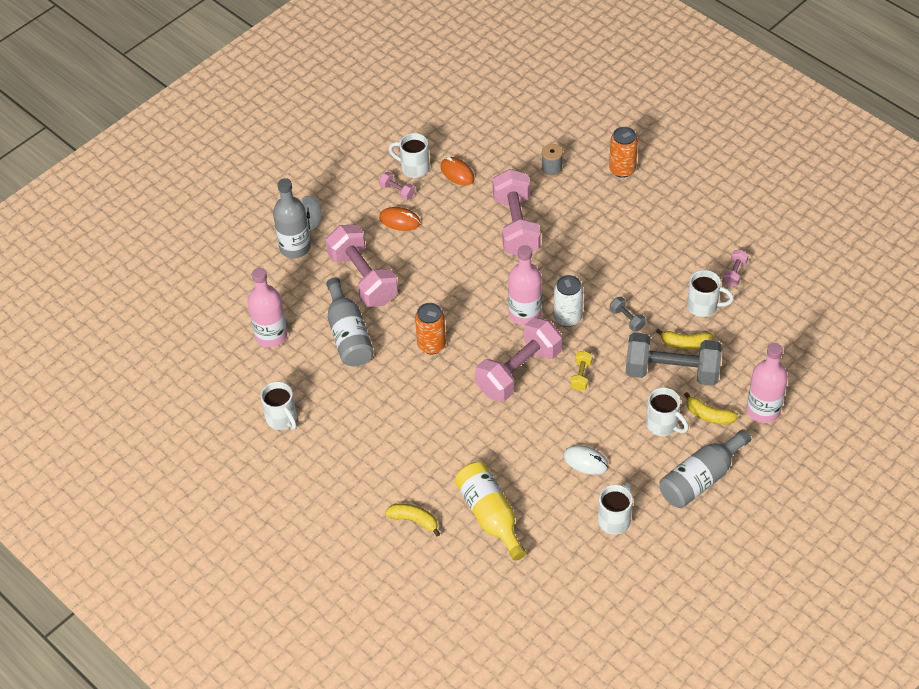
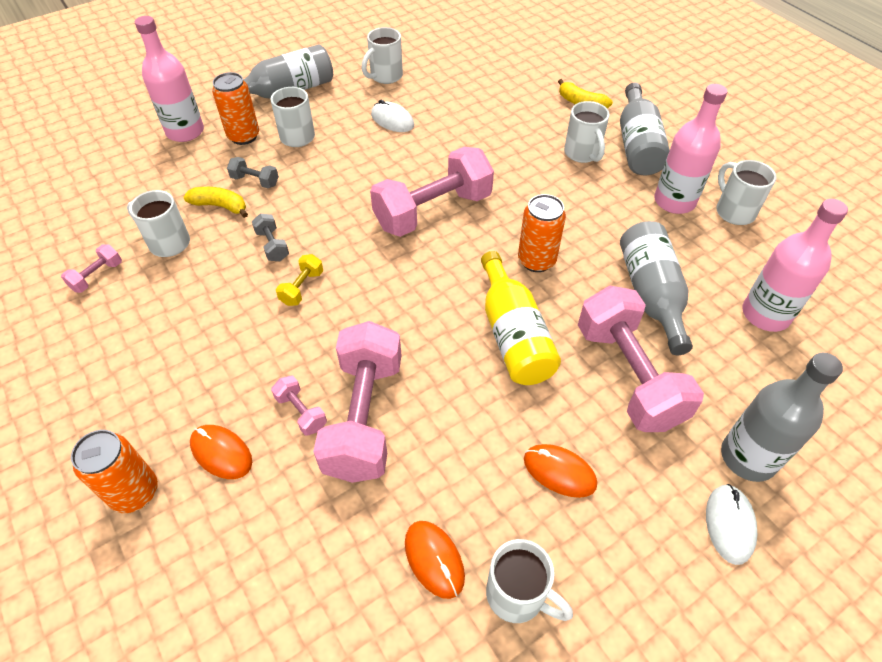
camera: 170 degrees left, 0 degrees up
pink dumbbell [379,172,415,201] -> pink dumbbell moved to [271,376,327,436]
yellow bottle [455,462,526,561] -> yellow bottle moved to [481,251,561,385]
pink bottle [508,245,542,325] -> pink bottle moved to [654,84,727,214]
grey spool [542,144,563,177] -> none
white can [554,275,583,327] -> none
yellow dumbbell [570,351,593,391] -> yellow dumbbell moved to [276,254,323,306]
grey dumbbell [626,332,722,386] -> grey dumbbell [227,157,279,188], size x0.42
yellow banana [684,392,738,425] -> orange can [212,72,259,145]
none -> orange mouse [190,425,252,479]
none -> white mug [564,101,610,163]
none -> grey bottle [620,83,670,175]

